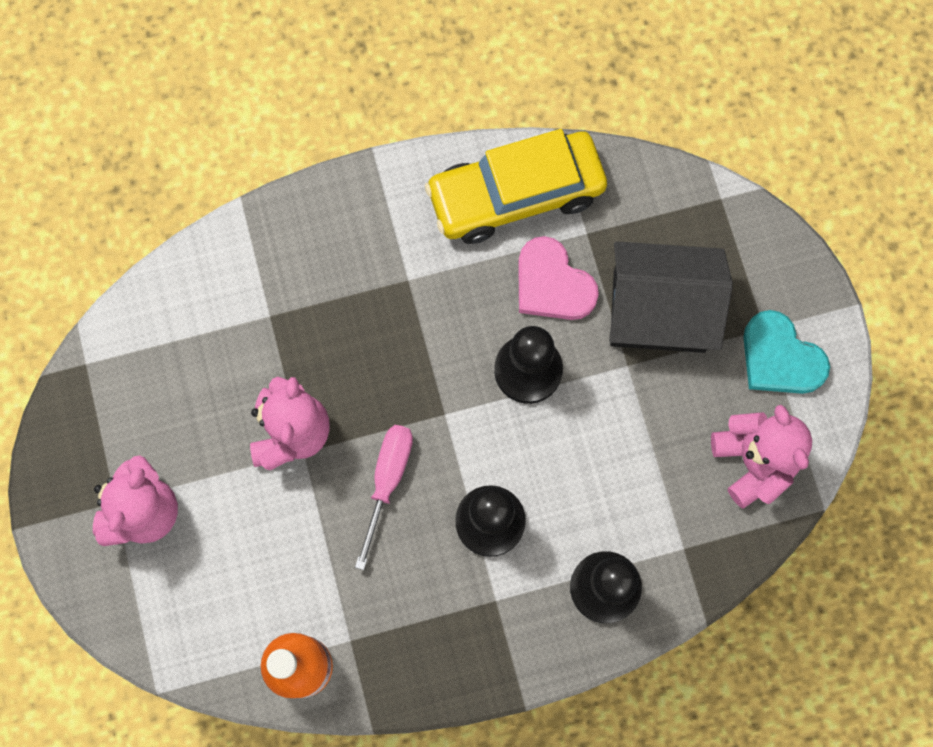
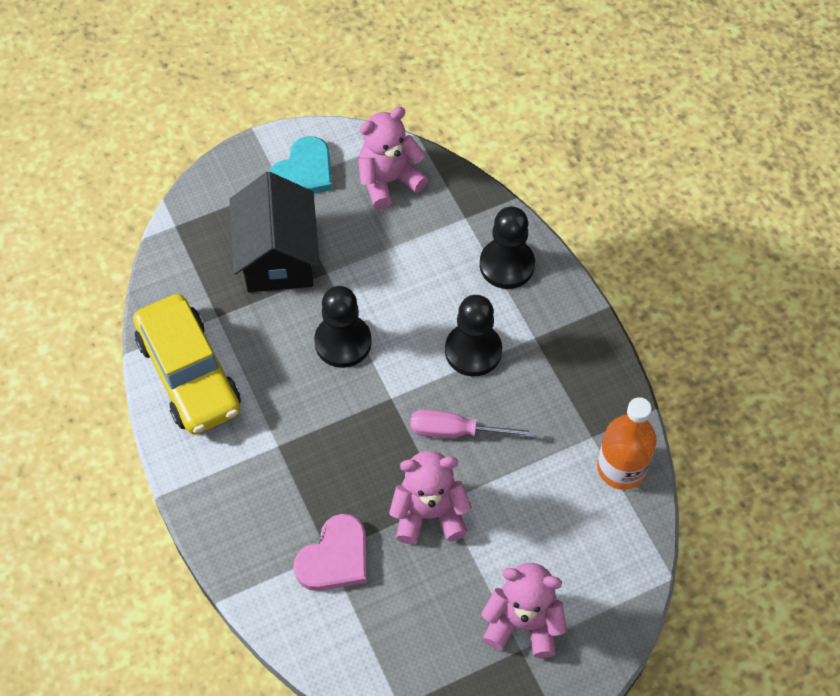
camera: 100 degrees left, 15 degrees down
pink heart [518,236,599,320] -> pink heart moved to [294,514,367,591]

